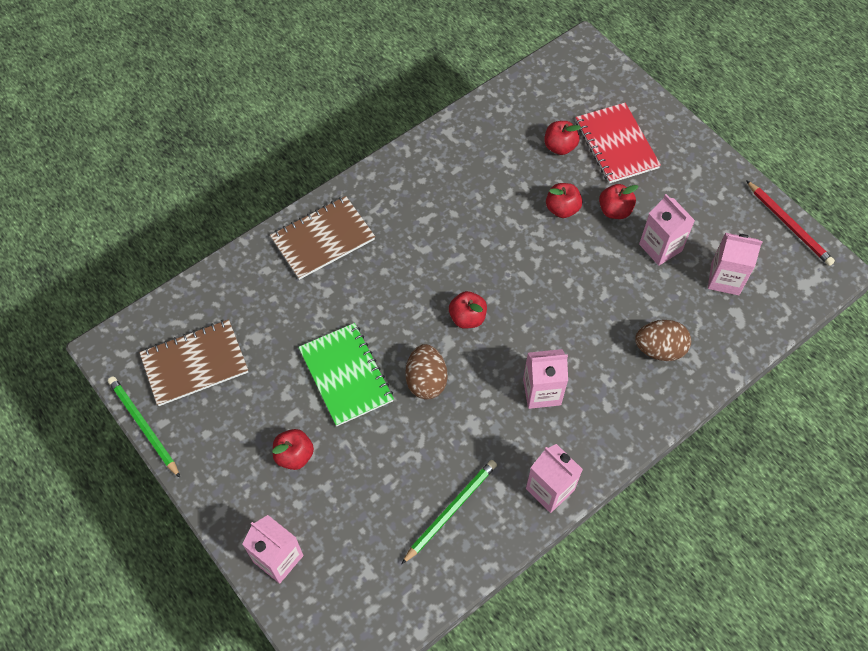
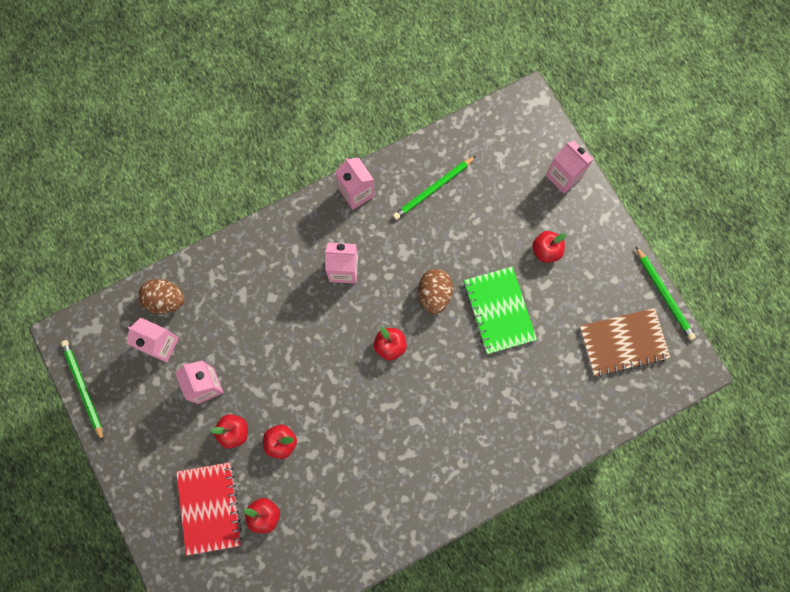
camera: 170 degrees left, 15 degrees up
brown notebook [270,196,375,280] -> none
brown egg [635,320,691,361] -> brown egg moved to [138,279,185,314]
red pencil [746,180,835,266] -> green pencil [61,340,103,441]

